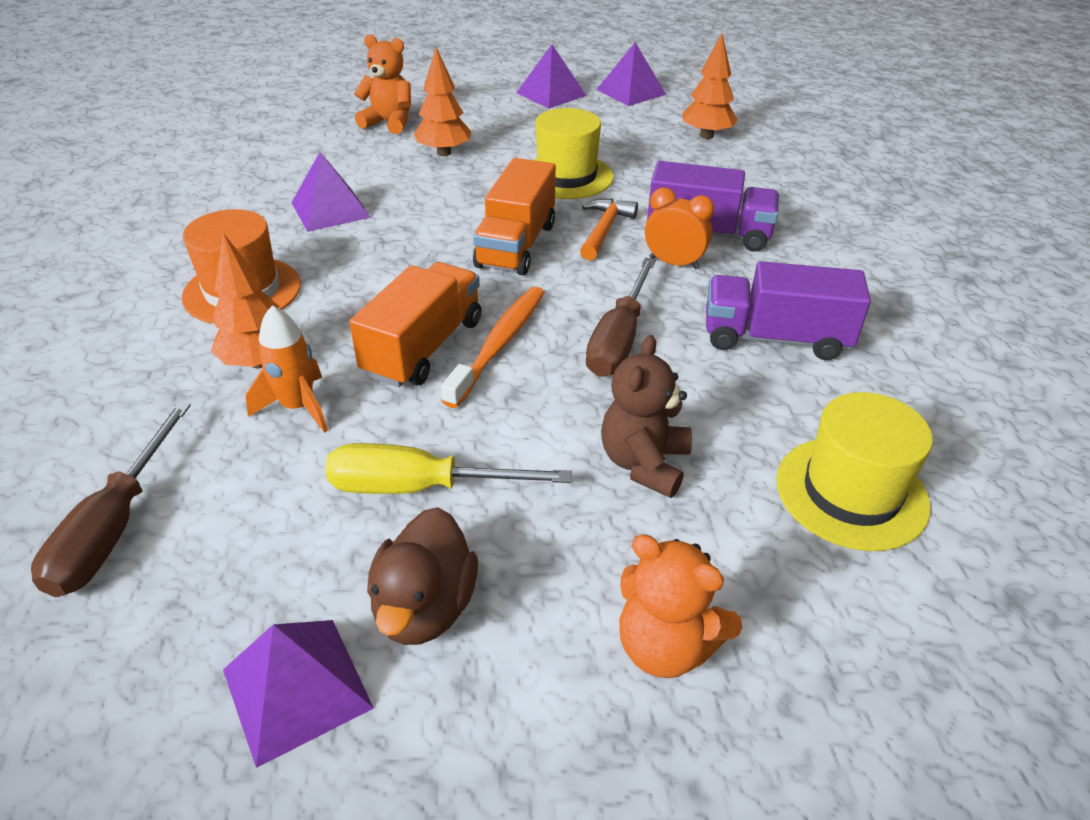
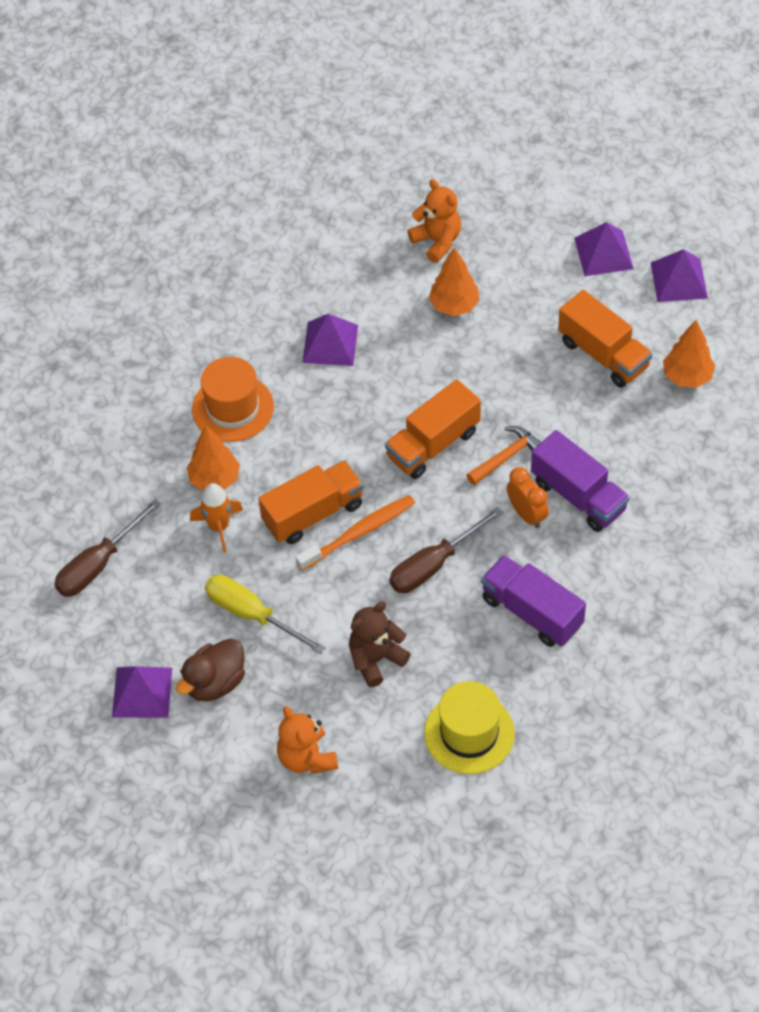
camera: 35 degrees right, 15 degrees up
yellow hat [533,108,614,199] -> none
none -> orange truck [558,290,652,388]

